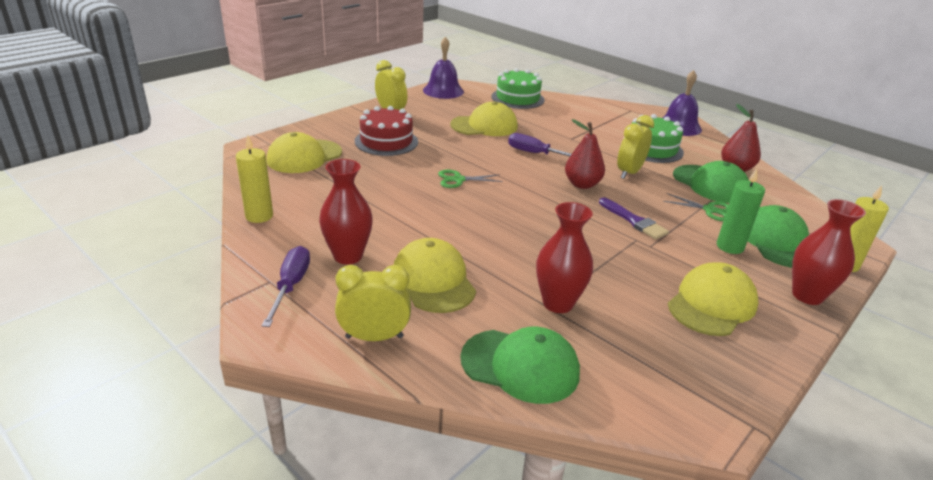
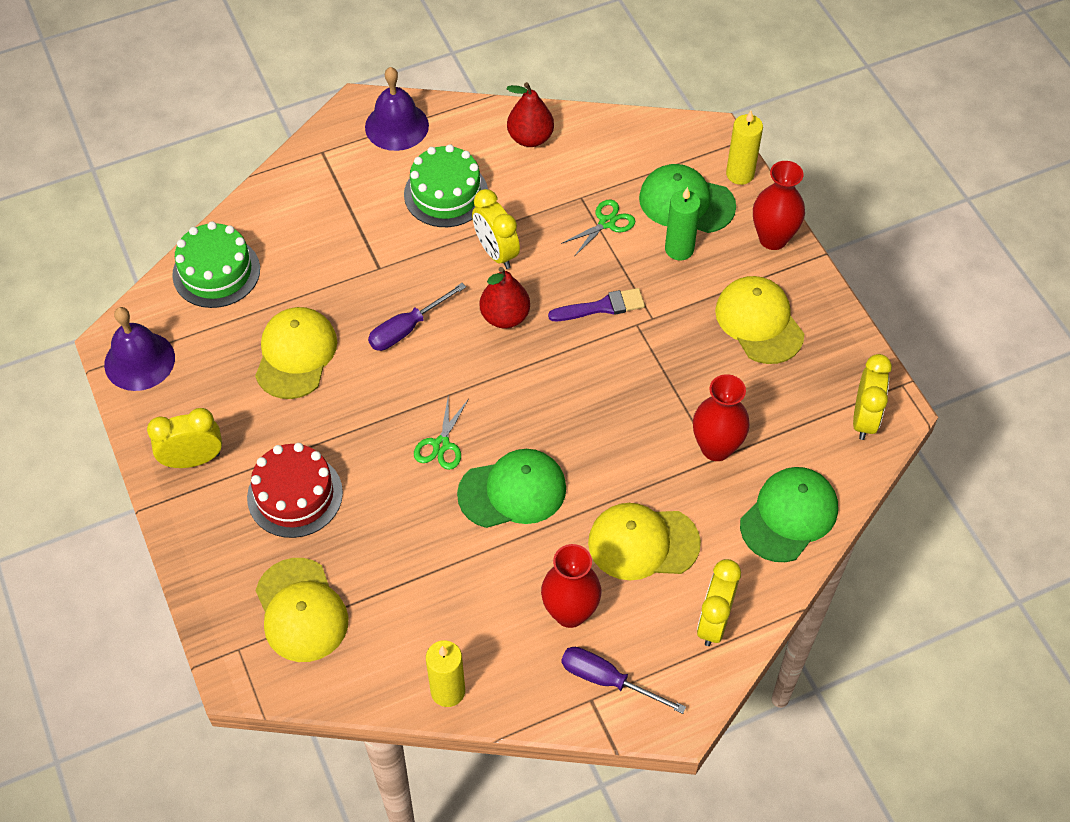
camera: 65 degrees left, 25 degrees up
green cap [673,161,749,203] -> green cap moved to [457,449,566,528]
none -> yellow clock [853,354,892,440]

